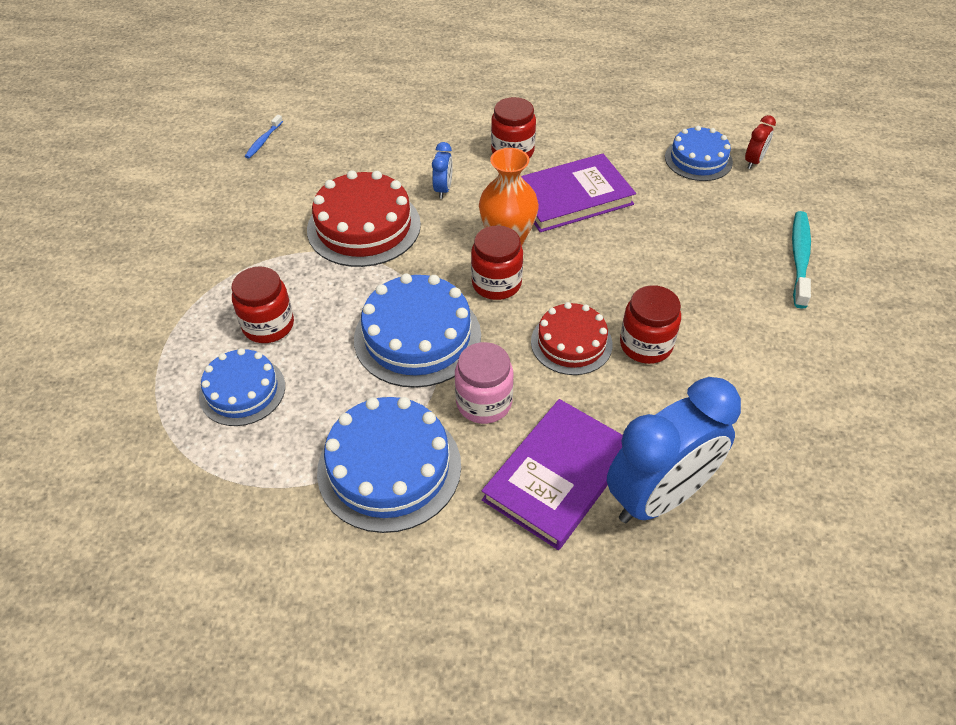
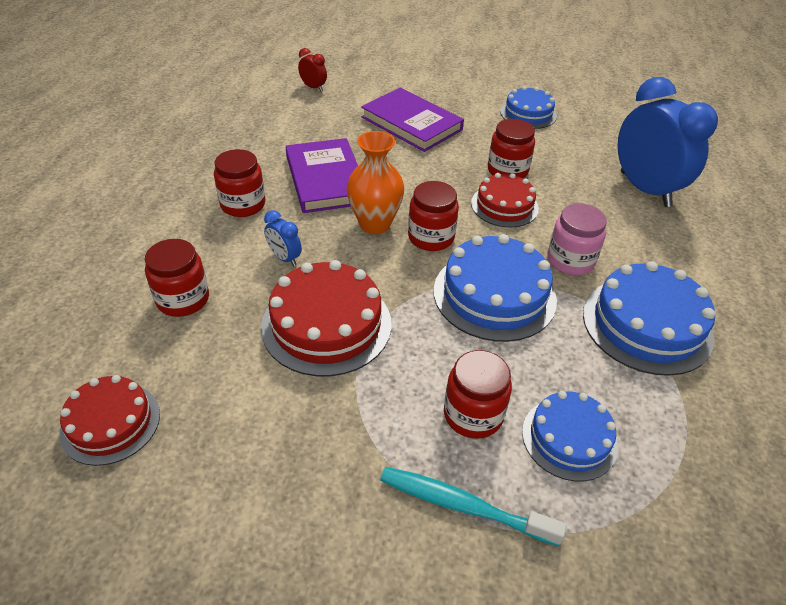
camera: 85 degrees left, 5 degrees down
blue toothbrush [245,115,283,159] -> red cake [59,375,160,466]
blue clock [432,142,453,199] -> blue clock turned 150 degrees counterclockwise [264,210,302,266]
purple book [482,399,623,550] -> purple book moved to [361,87,464,152]
blue cake [665,126,733,181] -> blue cake moved to [500,86,557,129]
turquoise toothbrush [792,211,811,309] -> turquoise toothbrush moved to [380,467,566,546]
none -> red jar [145,239,209,317]

